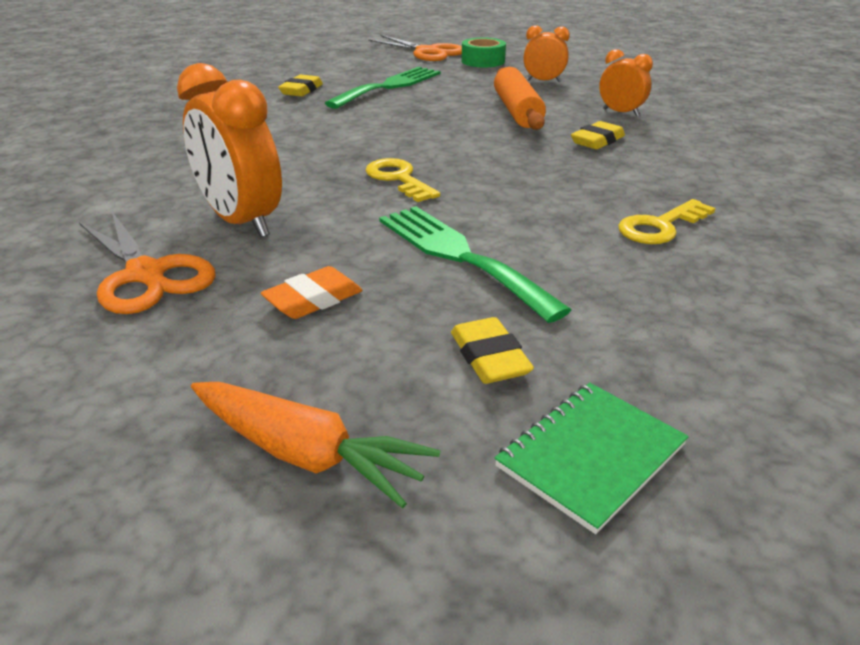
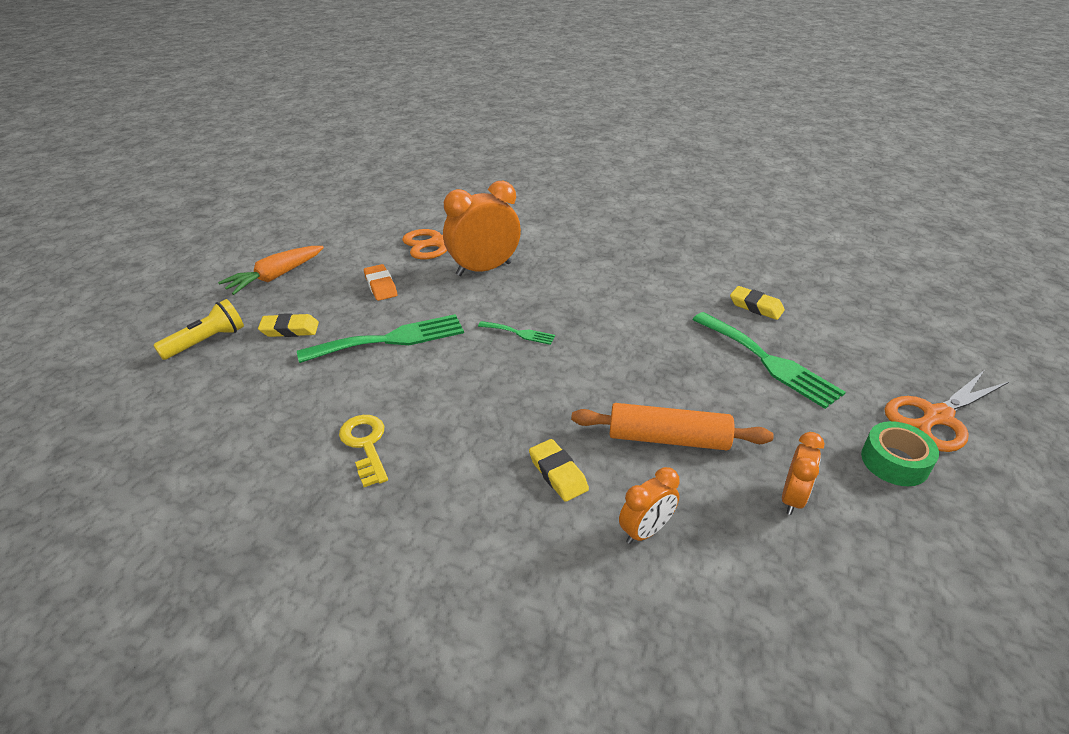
camera: 105 degrees right, 5 degrees up
yellow key [365,158,440,202] -> green fork [478,321,555,345]
green notebook [495,383,689,534] -> yellow flashlight [153,299,244,360]

